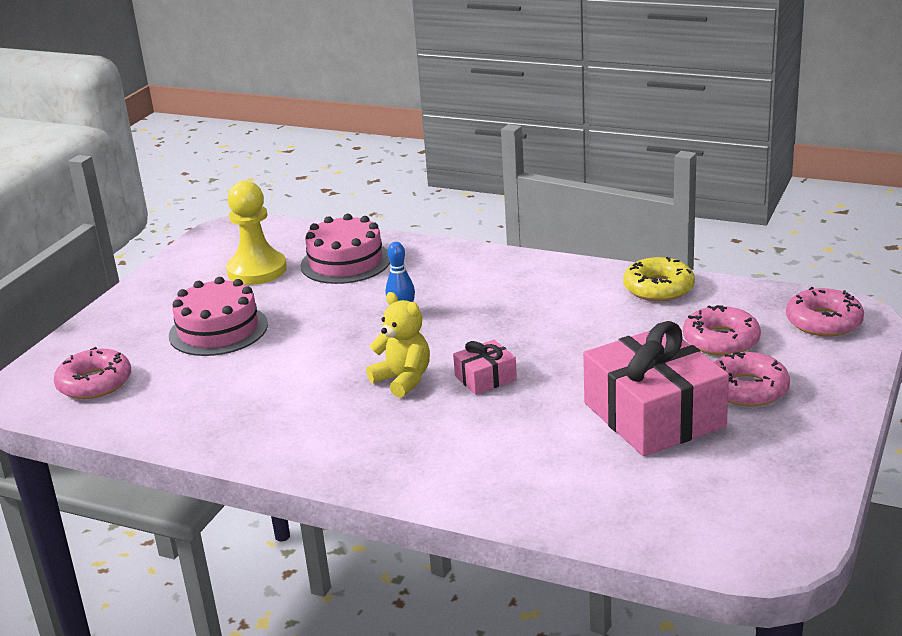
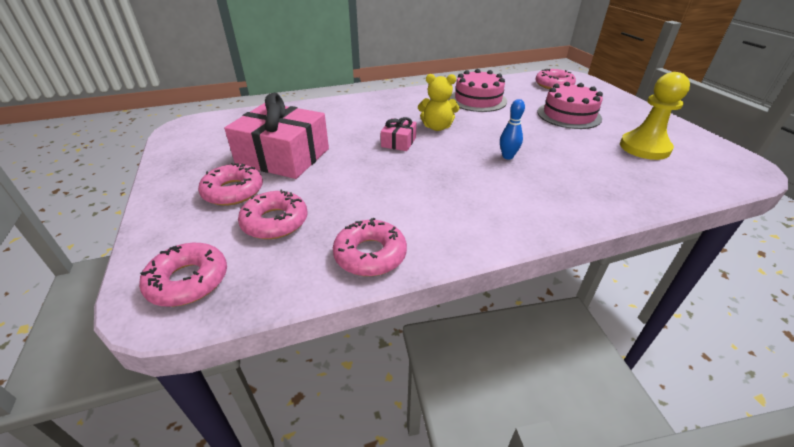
camera: 135 degrees right, 10 degrees up
pink cake [301,214,390,284] -> pink cake moved to [450,69,507,112]
yellow donut [623,257,695,301] -> pink donut [333,218,407,276]

